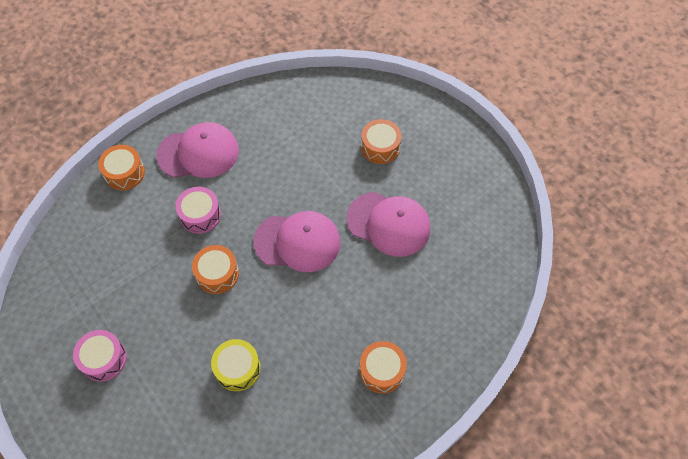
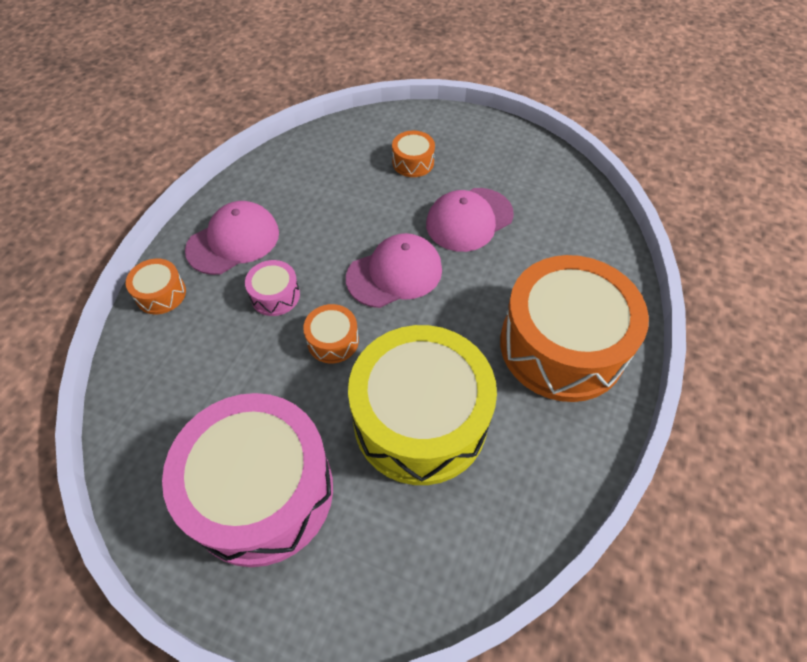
camera: 30 degrees left, 5 degrees down
pink drum [73,330,127,382] -> pink drum [162,393,333,567], size x2.40
yellow drum [211,339,261,391] -> yellow drum [348,325,497,485], size x2.40
pink cap [347,192,430,257] -> pink cap turned 150 degrees clockwise [426,188,514,252]
orange drum [359,341,407,393] -> orange drum [500,255,649,402], size x2.40

